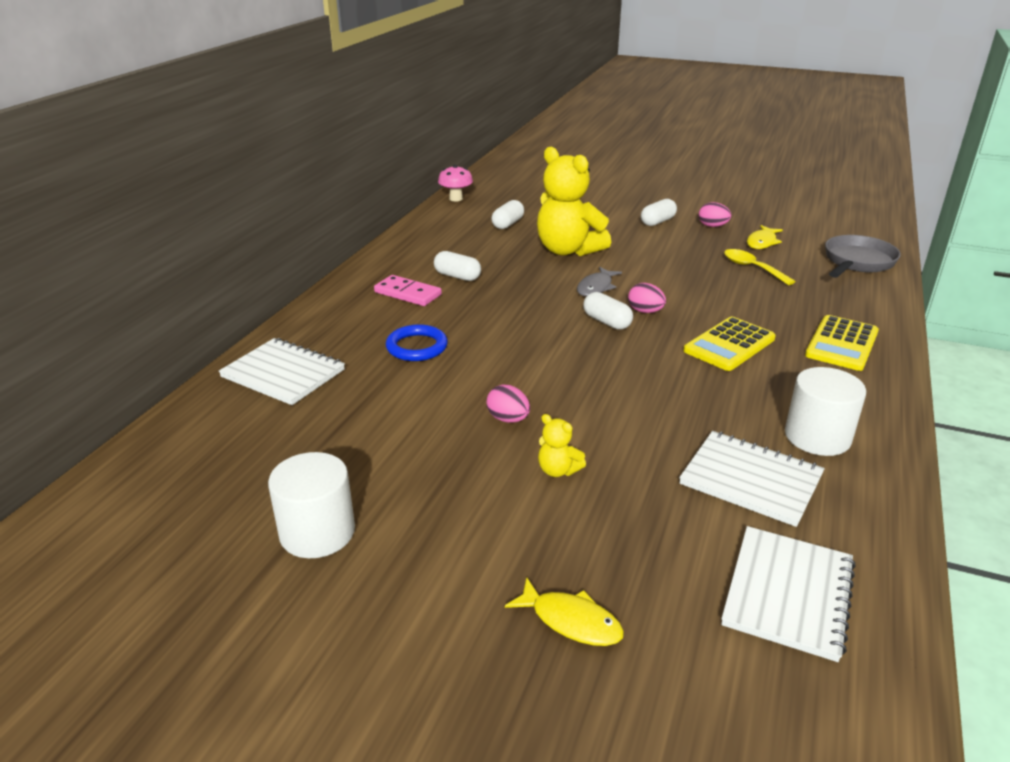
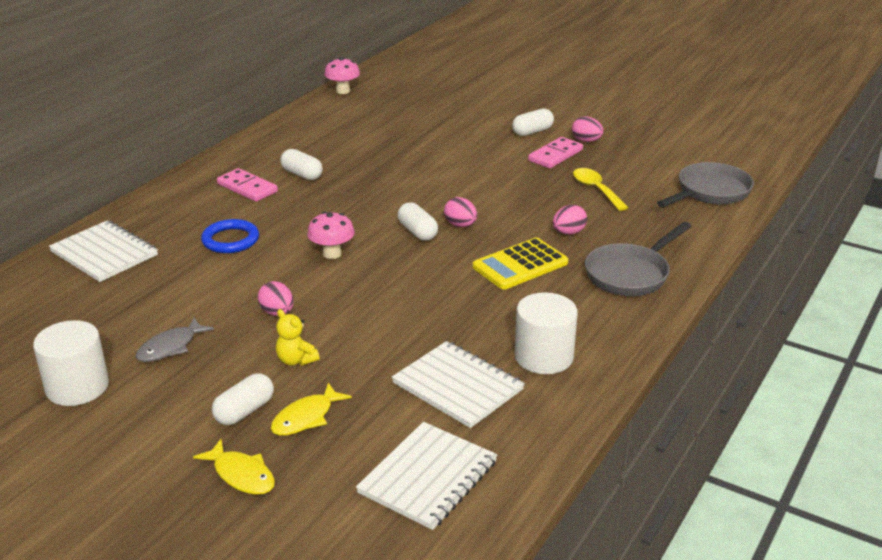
camera: 10 degrees right, 0 degrees up
white capsule [492,200,524,229] -> white capsule moved to [212,373,274,425]
yellow teddy bear [537,147,611,256] -> none
grey fish [577,267,622,296] -> grey fish moved to [136,317,214,362]
yellow fish [747,225,783,249] -> yellow fish moved to [271,383,352,436]
yellow calculator [805,315,879,371] -> grey pan [585,222,692,296]
none -> pink mushroom [307,212,355,259]
none -> pink domino [528,137,583,168]
none -> pink egg [553,205,587,234]

